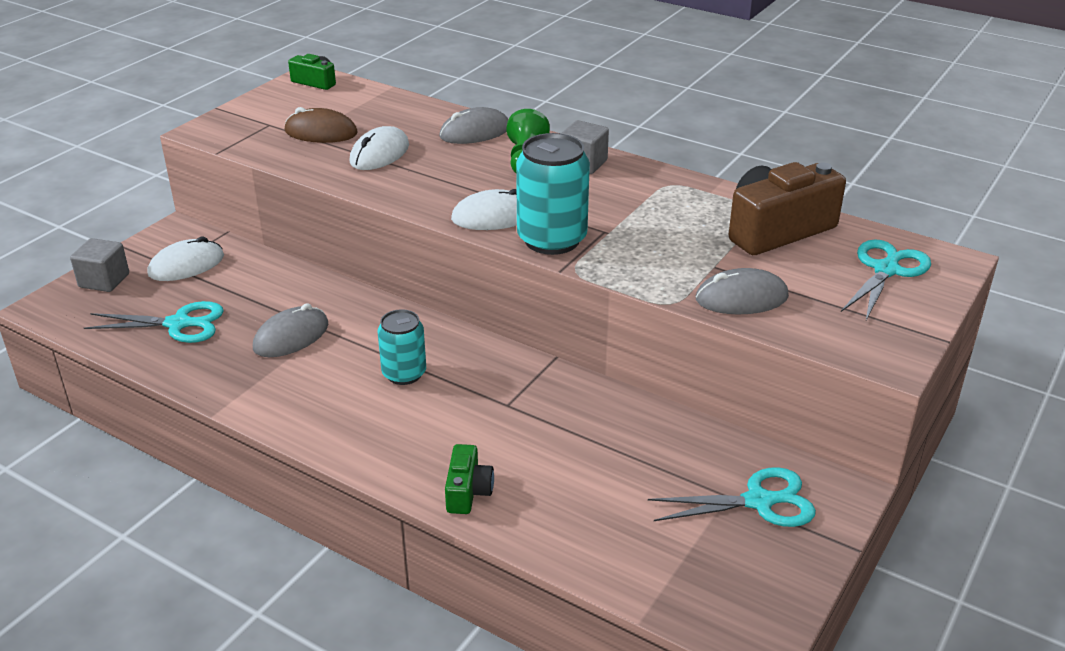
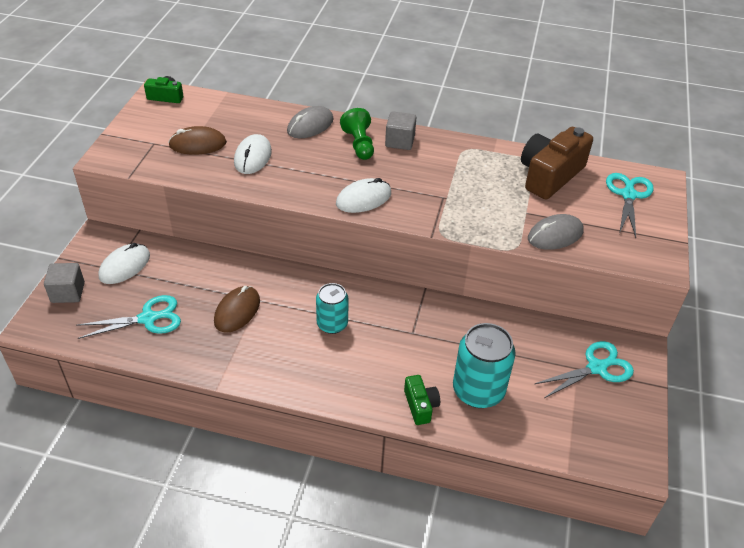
camera: 20 degrees left, 10 degrees up
grey mouse [253,303,329,357] -> brown mouse [214,286,260,333]
turquoise can [516,133,590,255] -> turquoise can moved to [453,323,516,408]

